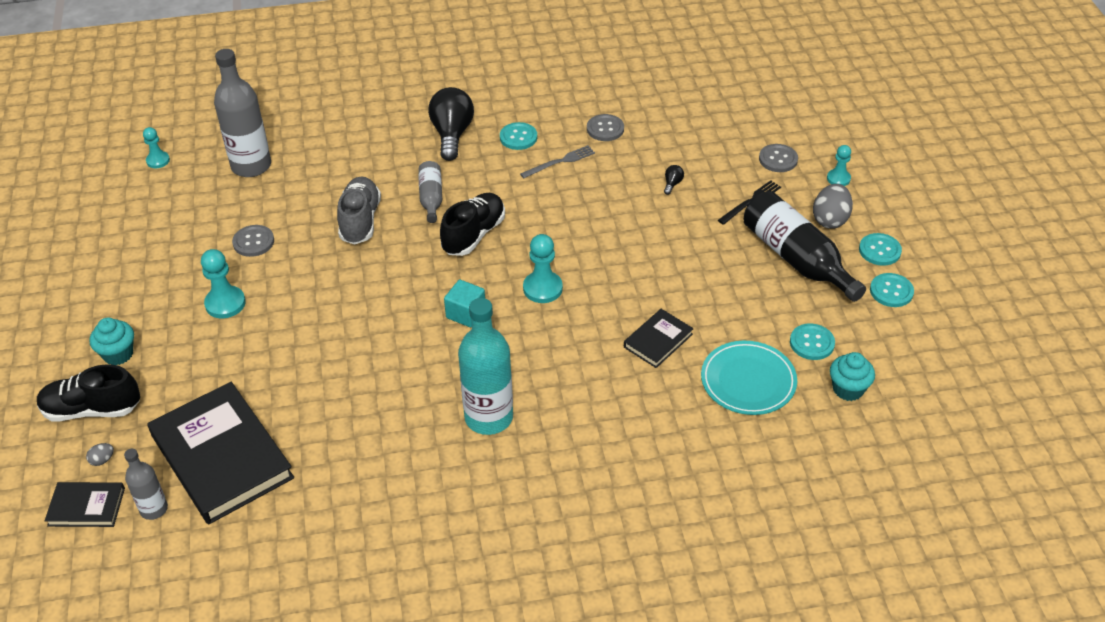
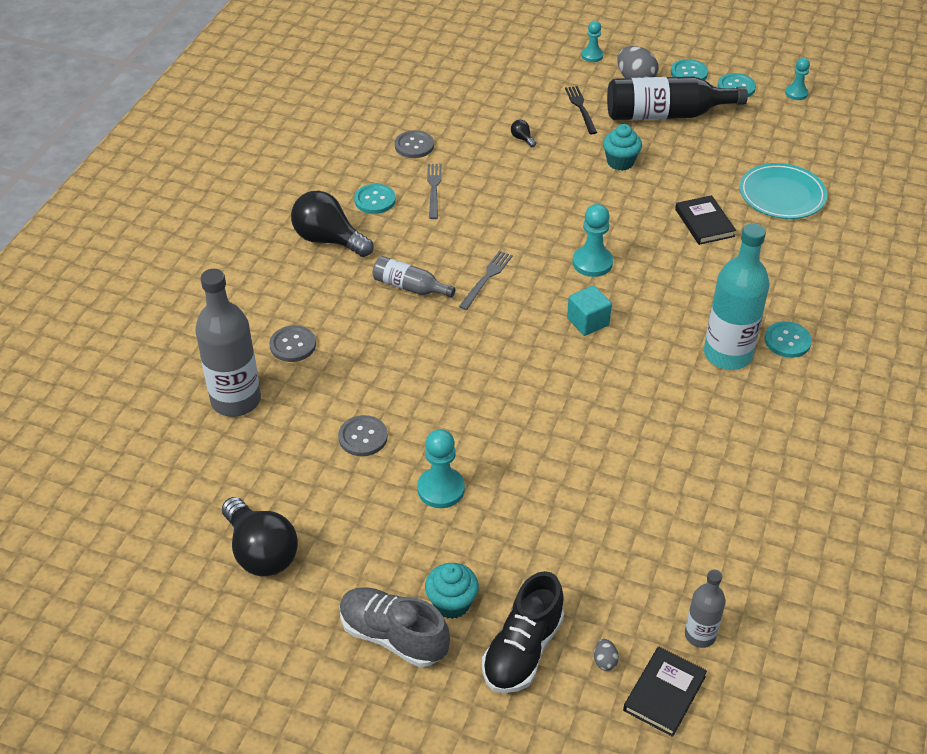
camera: 60 degrees left, 0 degrees up
turquoise pawn [143,127,170,168] -> turquoise pawn moved to [785,58,810,100]
black book [148,382,294,524] -> none
grey shoe [337,176,381,244] -> grey shoe moved to [340,587,450,667]
black shoe [440,193,505,256] -> grey fork [459,251,513,310]
grey button [759,144,798,172] -> grey button moved to [270,325,316,362]
turquoise button [790,324,835,360] -> turquoise button moved to [765,321,812,358]
turquoise cupcake [830,352,875,401] -> turquoise cupcake moved to [603,124,642,171]
none -> black light bulb [222,497,298,576]

